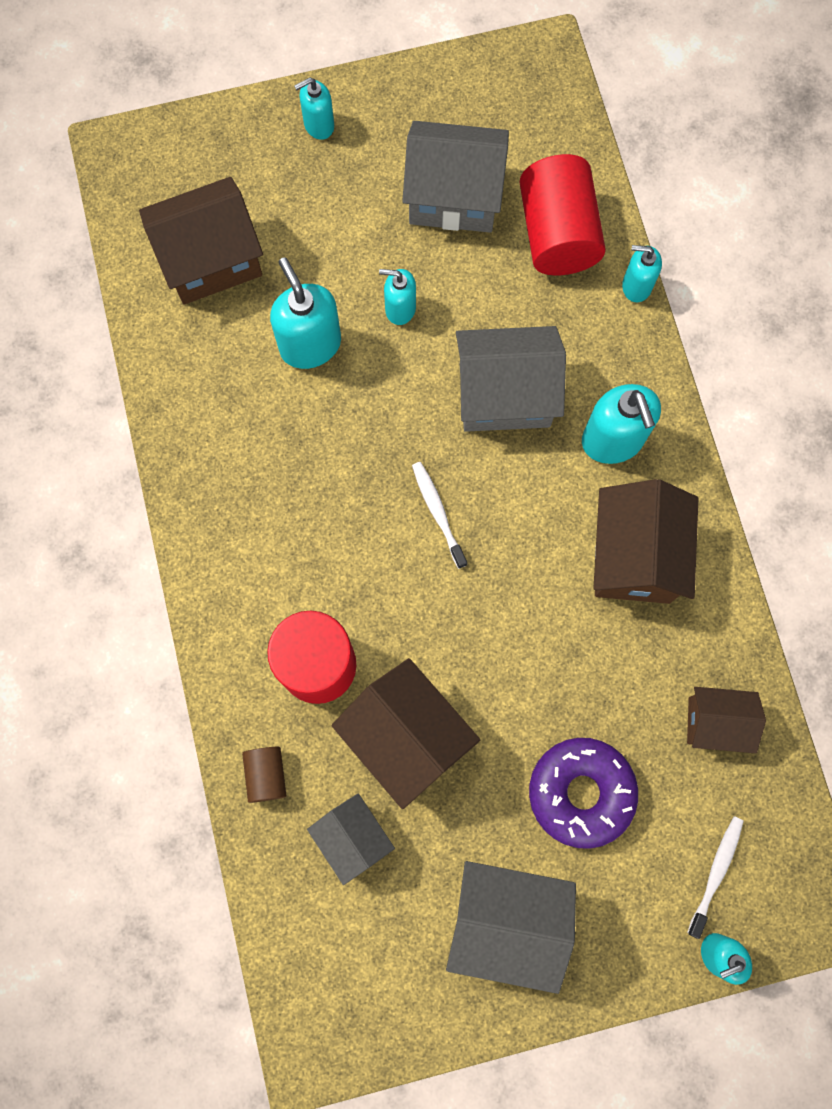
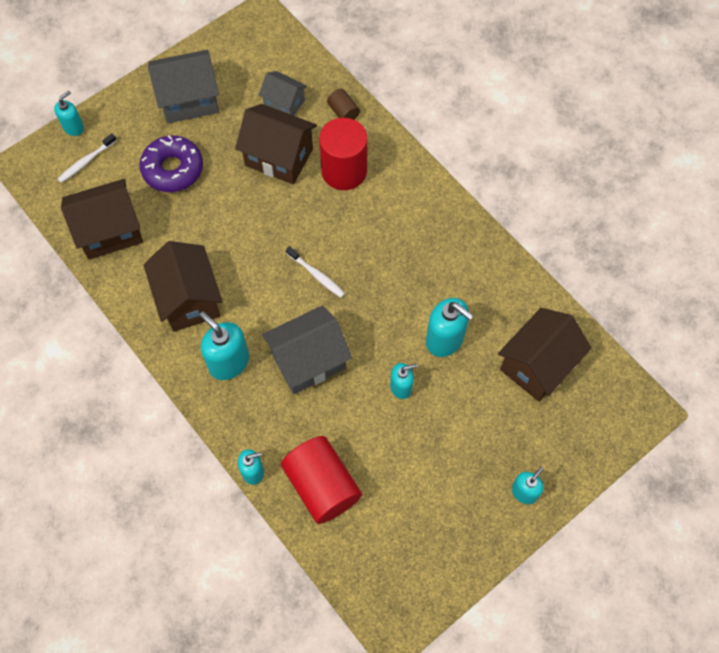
camera: 155 degrees right, 10 degrees down
grey house [402,121,509,233] -> none
brown house [687,687,766,754] -> brown house [61,179,143,259], size x1.66
white toothbrush [687,816,744,939] -> white toothbrush turned 45 degrees clockwise [58,133,117,183]

